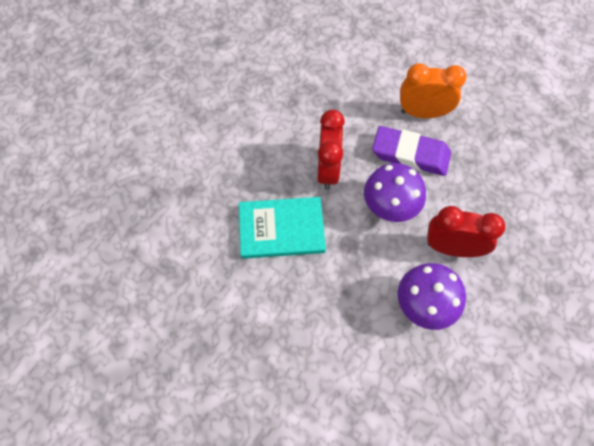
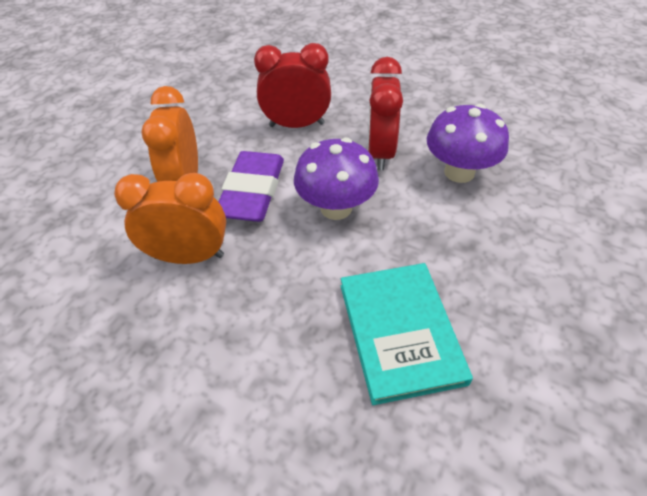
camera: 95 degrees left, 15 degrees down
red clock [317,109,345,190] -> red clock moved to [254,43,331,128]
none -> orange clock [114,173,226,264]

